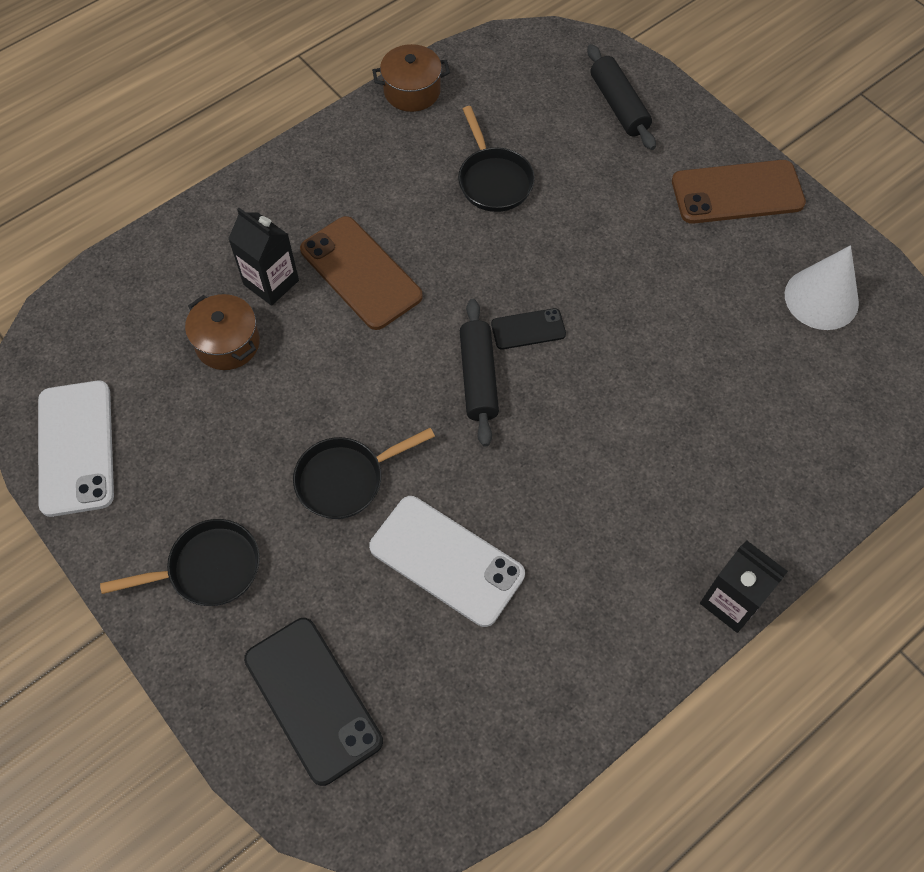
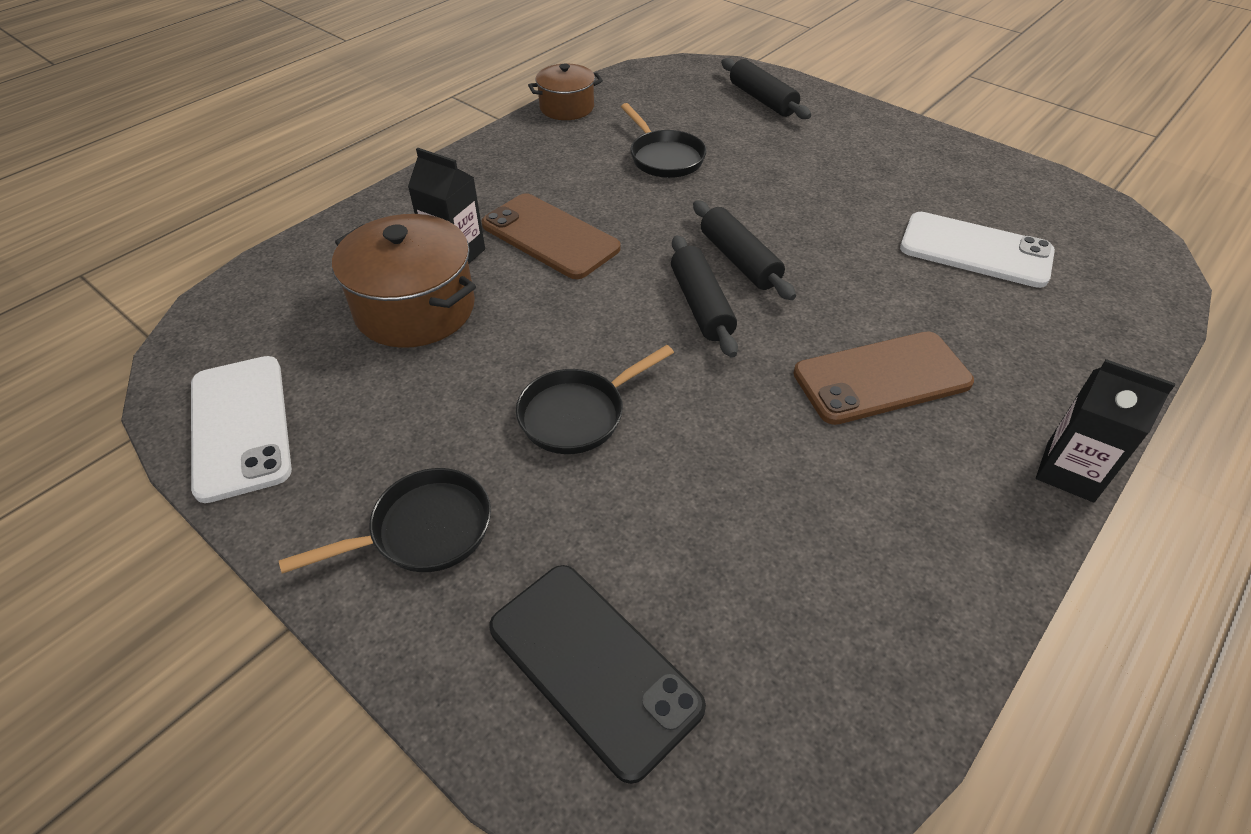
camera: 10 degrees left, 15 degrees down
brown pot [185,294,260,370] -> brown pot [332,214,476,348], size x1.64
white phone [369,496,525,627] -> white phone moved to [900,212,1055,288]
black phone [491,308,566,350] -> black rolling pin [693,200,796,300]
brown phone [672,160,806,224] -> brown phone moved to [793,331,974,425]
white cone [785,245,859,330] -> none

